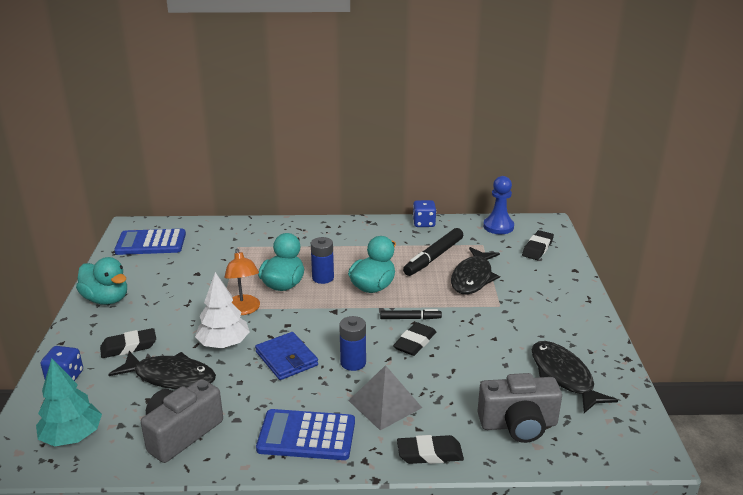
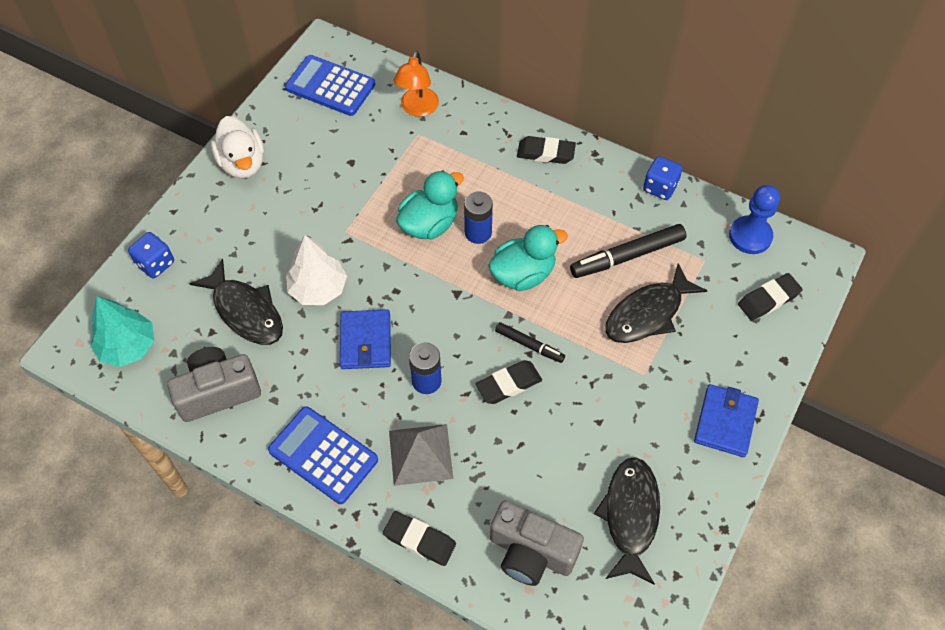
camera: 30 degrees right, 30 degrees up
turquoise duck [76,257,127,304] -> white duck [211,116,264,179]
black eraser [100,328,156,358] -> black eraser moved to [517,136,576,164]
orange lamp [225,249,260,315] -> orange lamp moved to [394,51,439,117]
none -> blue wallet [694,384,759,457]

